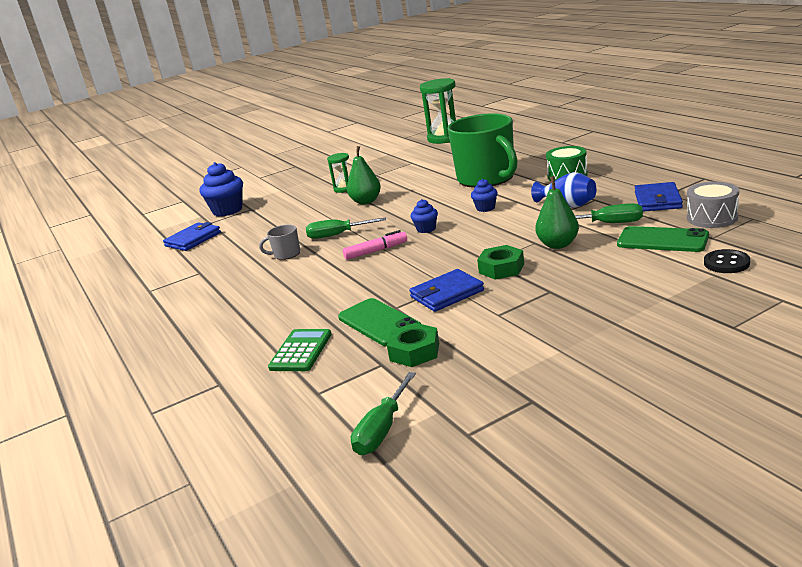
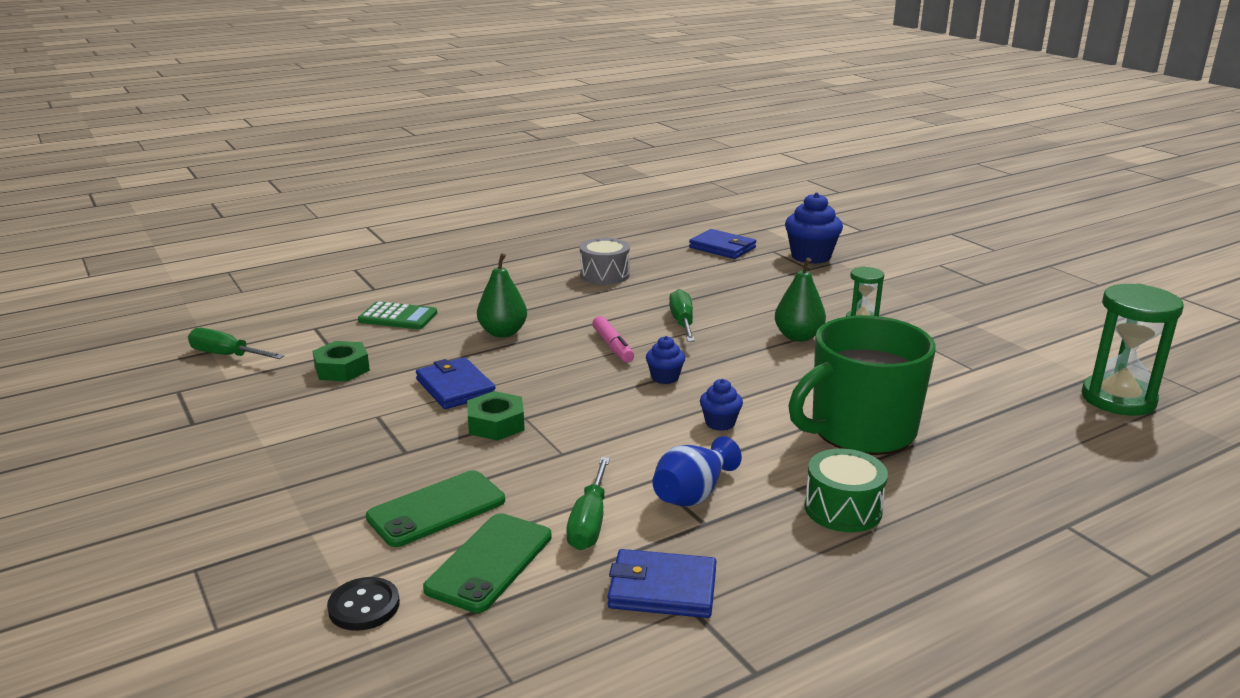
camera: 85 degrees right, 0 degrees up
grey mug [259,225,300,260] -> none
green phone [338,298,421,346] -> green phone moved to [366,470,505,547]
green pear [535,176,579,249] -> green pear moved to [477,253,527,338]
grey drum [687,182,739,228] -> grey drum moved to [580,238,630,285]

